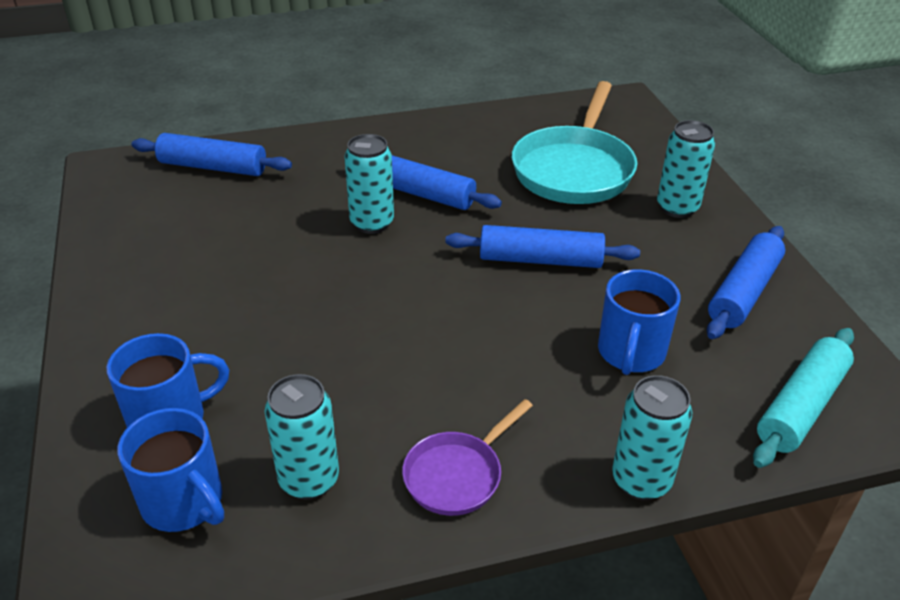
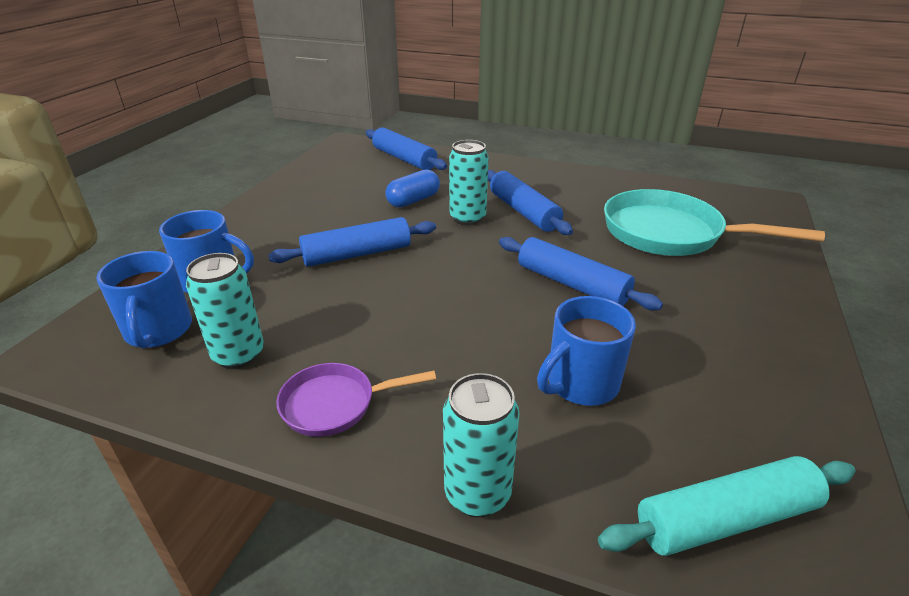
camera: 35 degrees right, 5 degrees down
turquoise pan [512,81,637,204] -> turquoise pan turned 60 degrees clockwise [604,189,825,256]
turquoise can [657,120,715,218] -> none
blue rolling pin [707,226,785,339] -> blue rolling pin moved to [268,217,436,267]
none -> blue capsule [385,169,440,208]

